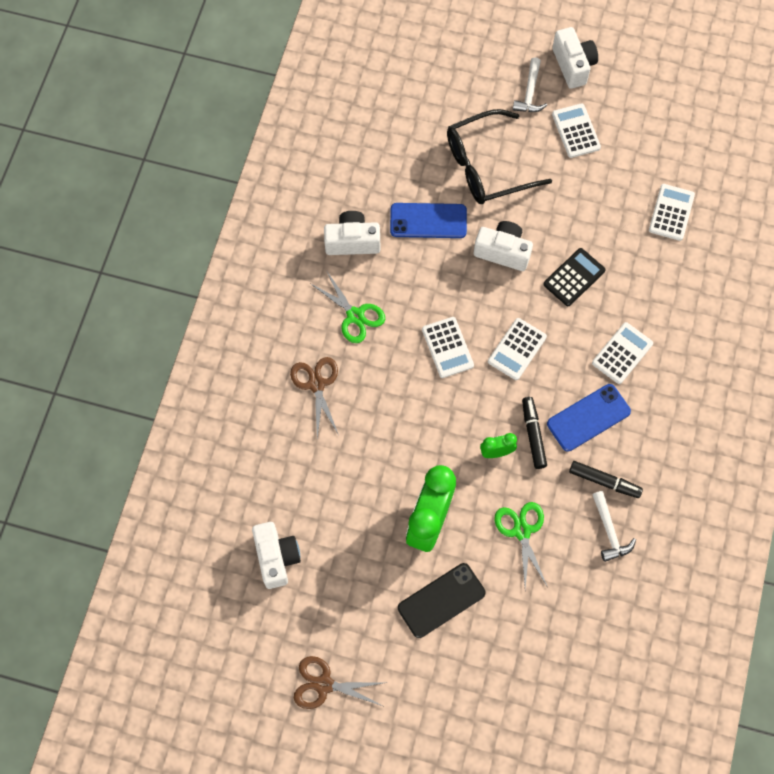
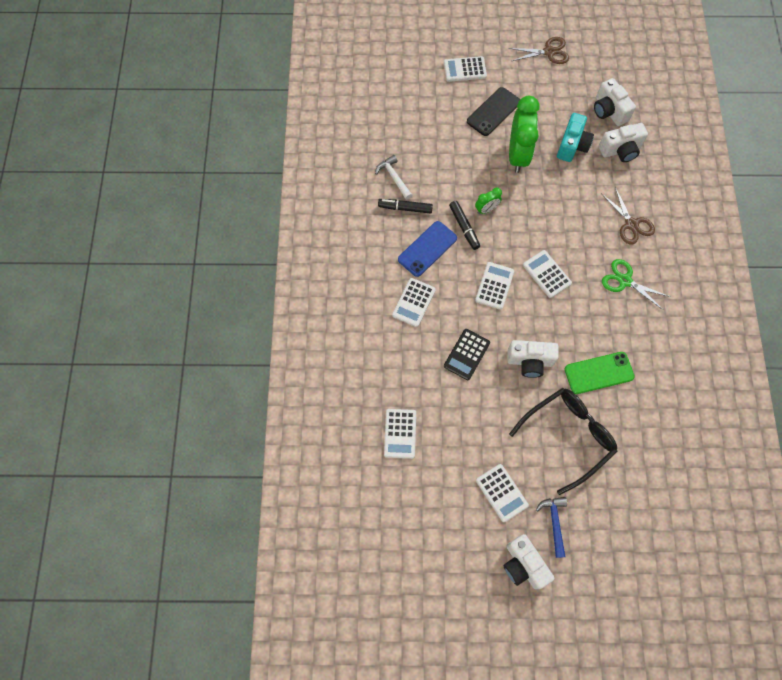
camera: 165 degrees right, 0 degrees up
white camera [324,211,380,255] -> white camera moved to [599,123,648,162]
blue phone [390,203,467,238] -> green phone [565,352,635,394]
green scissors [494,502,548,589] -> none
white hammer [512,57,547,112] -> blue hammer [536,497,567,558]
none -> white calculator [444,56,487,82]
none -> turquoise camera [557,113,594,162]

